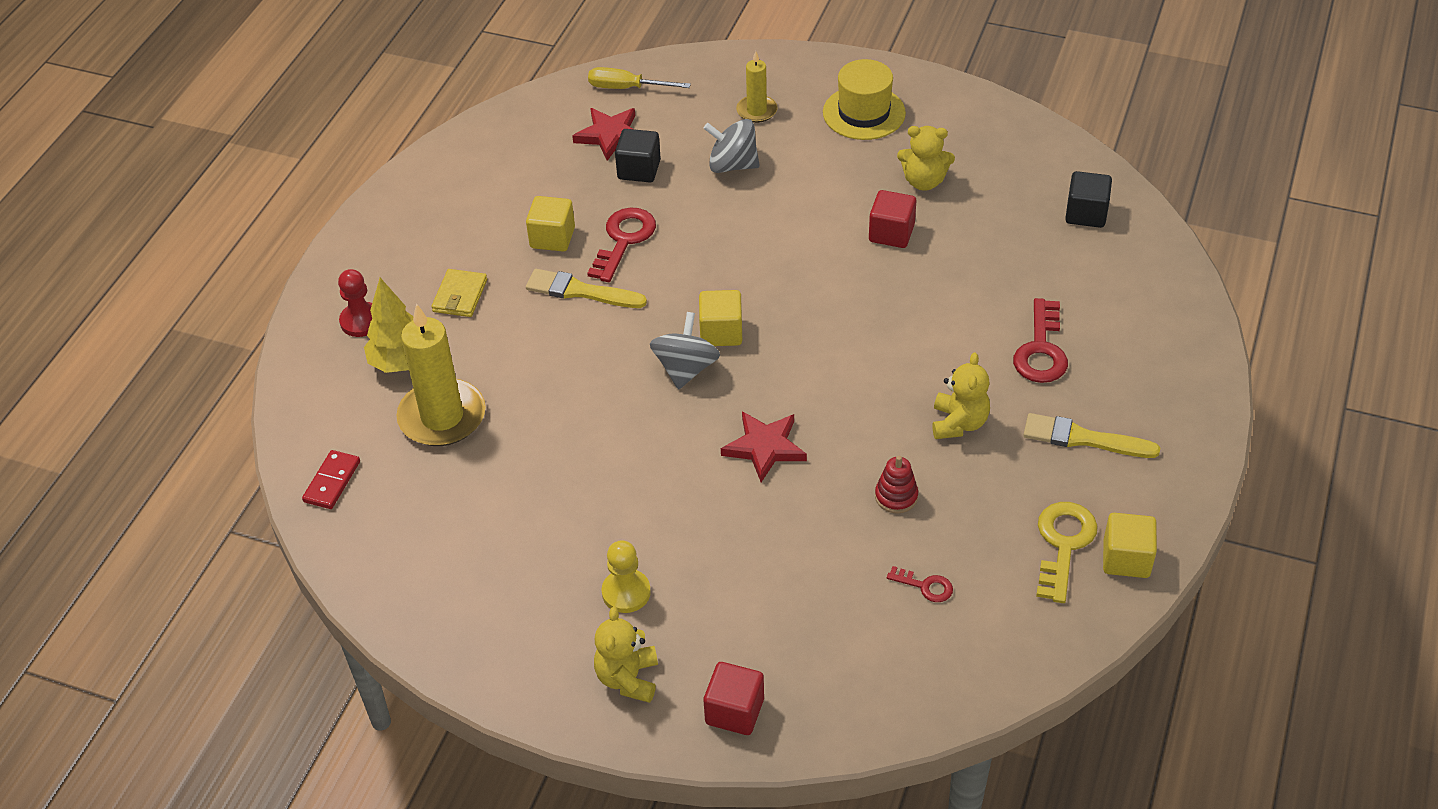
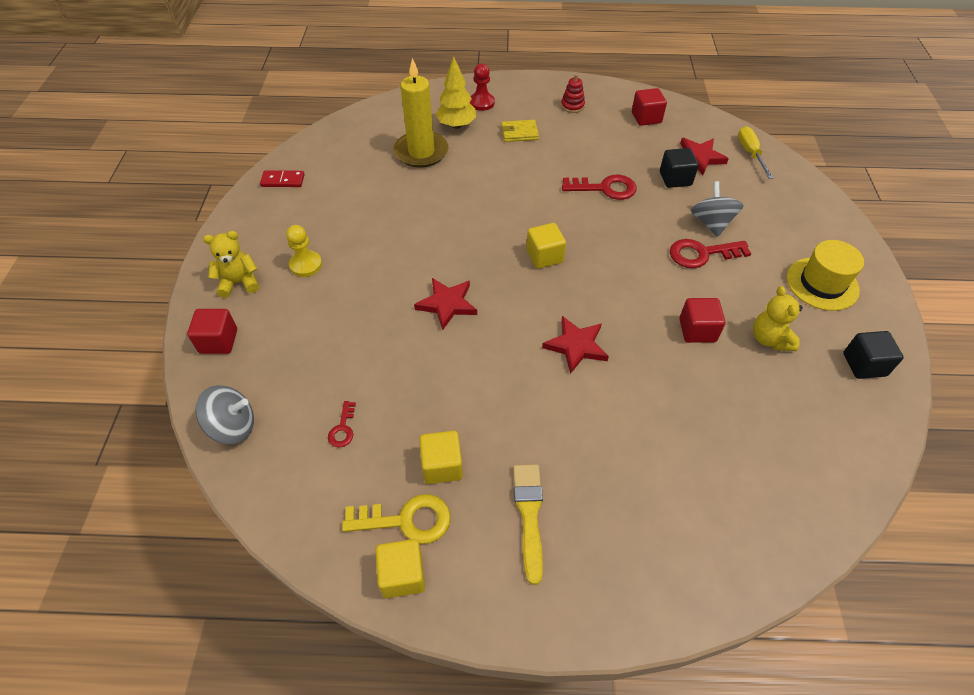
camera: 70 degrees right, 5 degrees up
red domino [302,450,360,509] -> red domino moved to [260,170,305,187]
yellow cube [526,196,575,252] -> yellow cube moved to [419,431,463,484]
yellow brush [526,269,647,308] -> none
grey spinning top [650,312,720,390] -> grey spinning top moved to [195,385,254,444]
yellow candle [736,51,778,123] -> none
red stacking toy [875,456,918,513] -> red stacking toy moved to [561,74,585,113]
yellow teddy bear [932,352,990,439] -> none
red key [1013,298,1068,383] -> red key moved to [670,239,751,268]
black cube [1065,171,1112,228] -> black cube moved to [843,331,904,379]
none -> red star [542,316,609,374]
none -> red cube [632,88,667,126]

